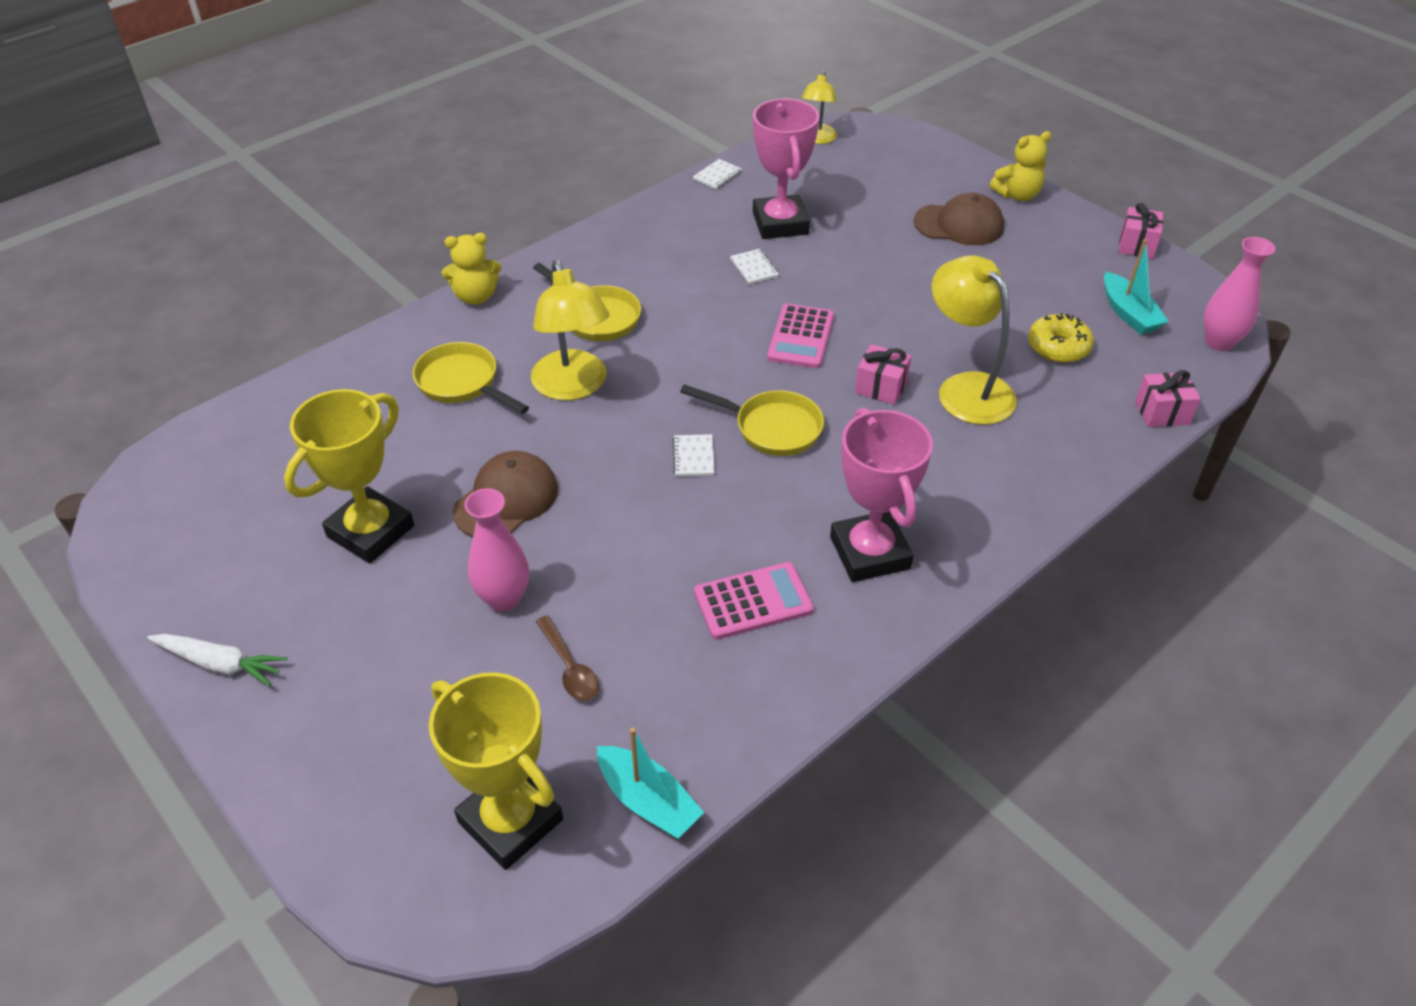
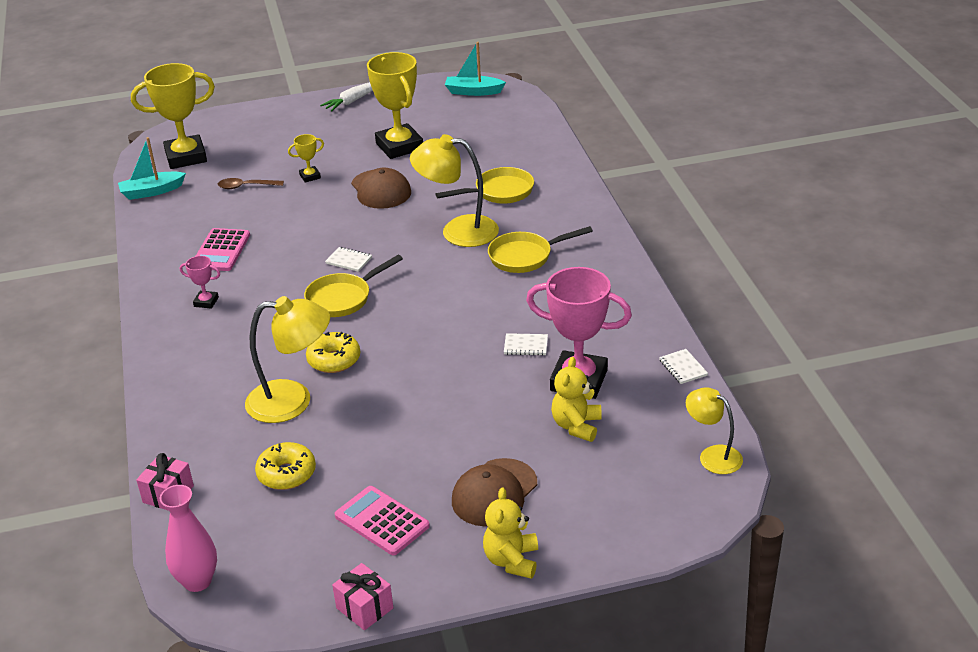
camera: 120 degrees right, 10 degrees down
yellow teddy bear [442,233,502,305] -> yellow teddy bear moved to [551,357,602,442]
pink vase [465,488,529,612] -> yellow trophy [288,134,324,183]
pink calculator [767,304,834,368] -> pink calculator moved to [335,486,430,555]
pink trophy [830,407,933,582] -> pink trophy [180,256,220,309], size x0.45
pink gift [855,344,911,405] -> yellow donut [306,332,360,373]
turquoise boat [1104,239,1169,335] -> turquoise boat moved to [445,42,506,96]

